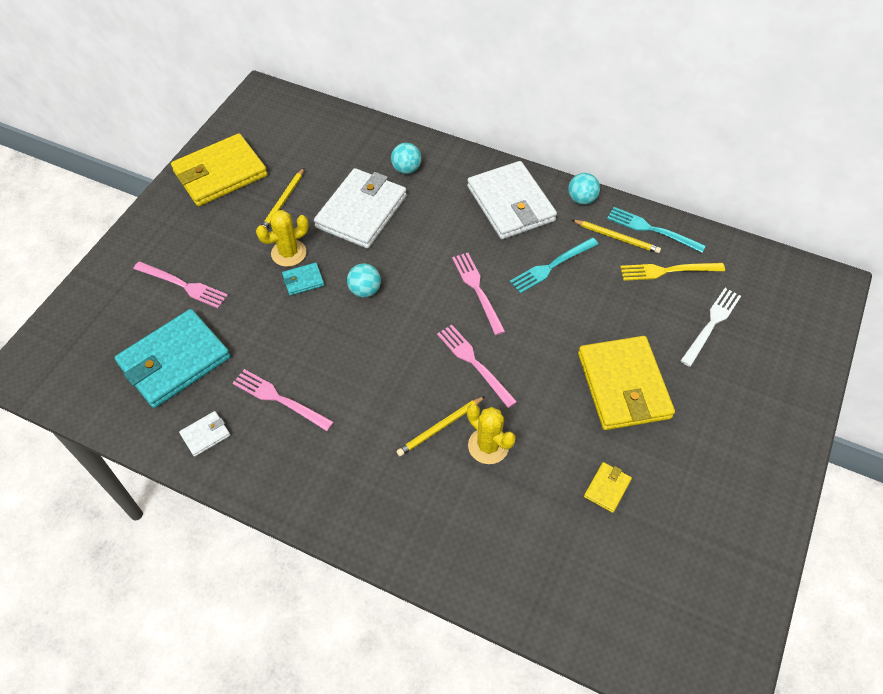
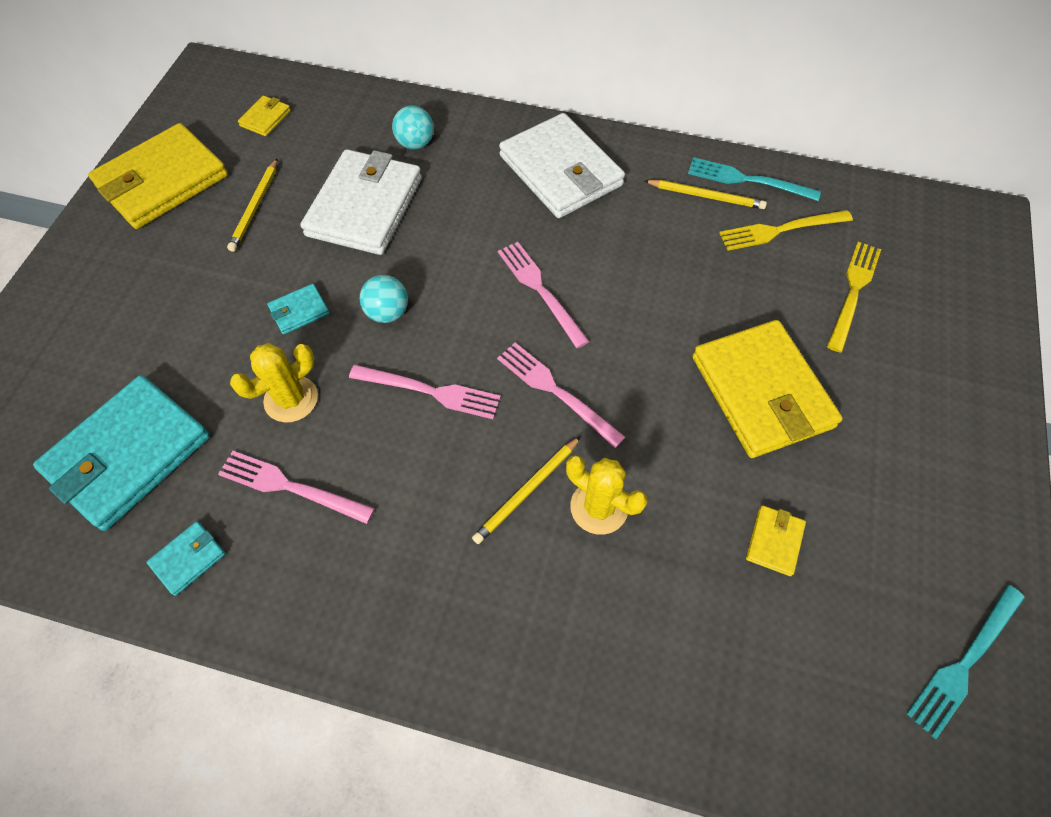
camera: 10 degrees left, 5 degrees up
pink fork [133,261,228,308] -> pink fork moved to [349,365,501,419]
white wallet [179,411,230,457] -> turquoise wallet [147,521,226,596]
yellow cactus [256,210,309,267] -> yellow cactus moved to [230,343,318,422]
turquoise fork [510,237,598,294] -> turquoise fork moved to [906,585,1025,739]
turquoise ball [568,173,600,205] -> none
white fork [680,288,741,367] -> yellow fork [827,242,881,353]
none -> yellow wallet [238,96,291,136]

